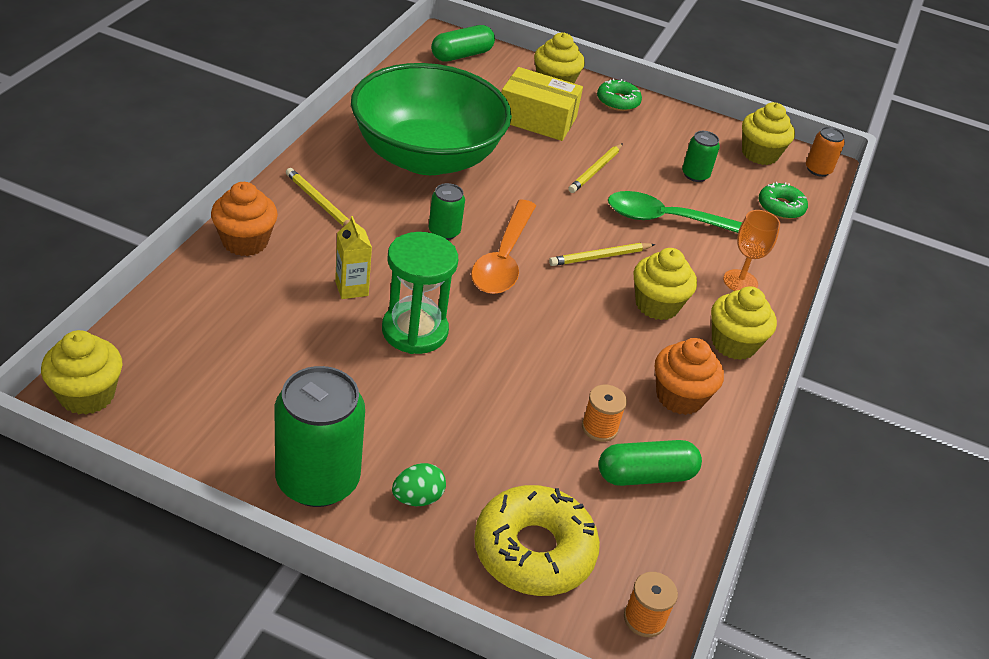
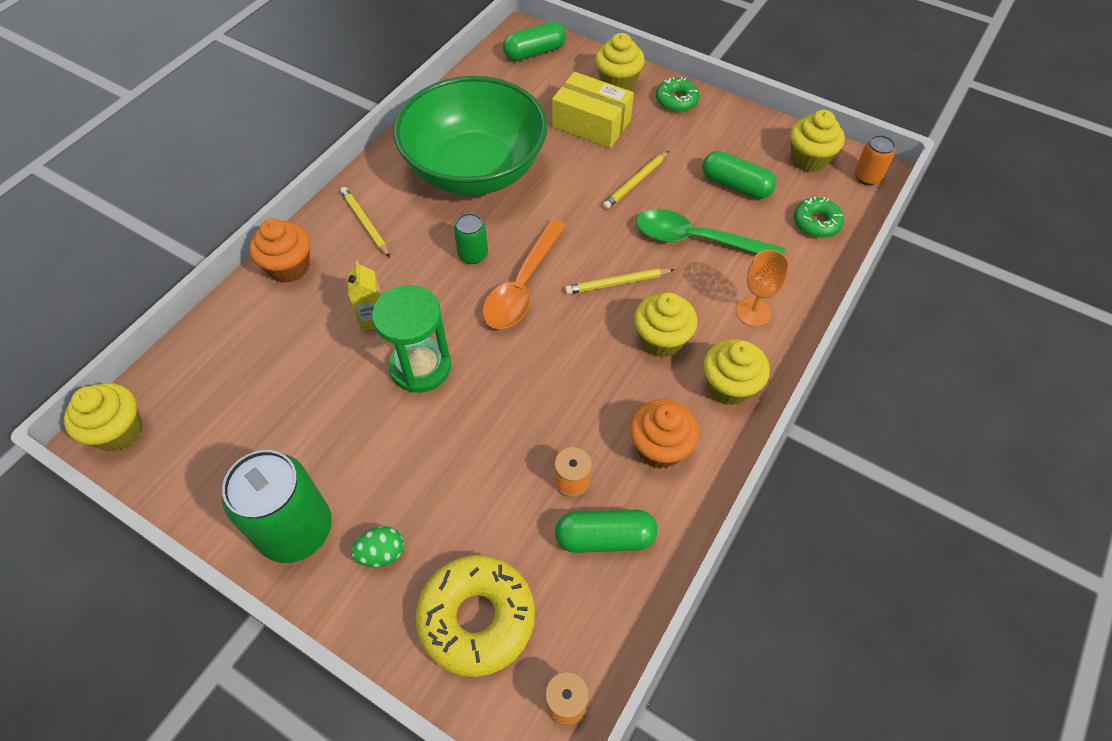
camera: 15 degrees right, 15 degrees up
green can [682,131,720,182] -> green capsule [702,151,776,199]

